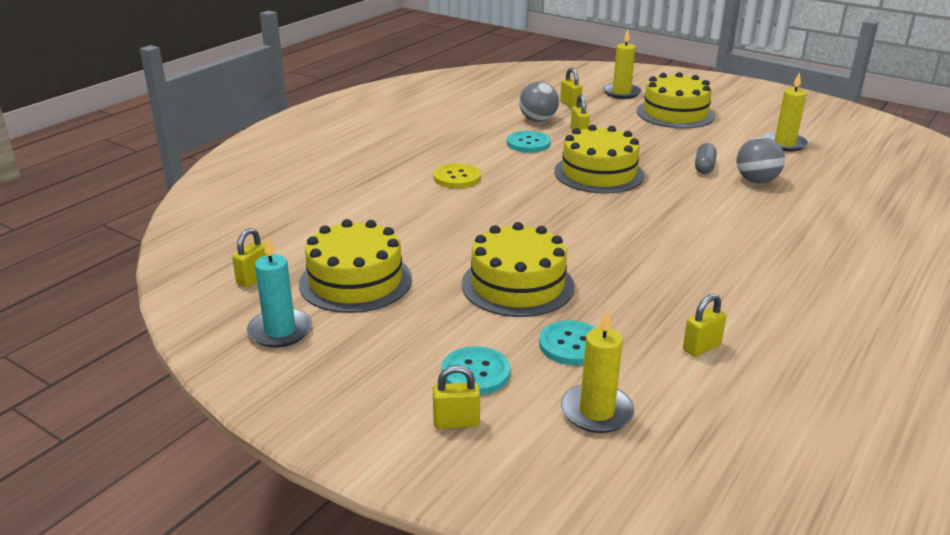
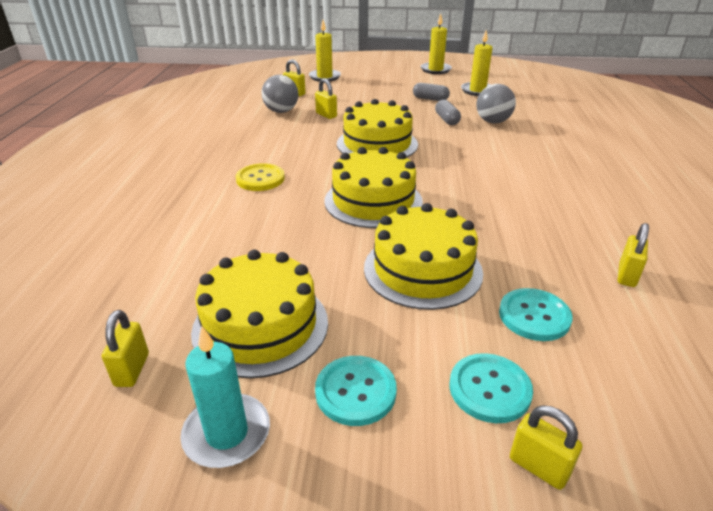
camera: 30 degrees left, 5 degrees up
yellow padlock [433,365,480,429] -> yellow padlock turned 75 degrees clockwise [510,405,582,490]
turquoise button [507,131,551,153] -> turquoise button moved to [315,356,397,426]
yellow candle [561,309,634,433] -> yellow candle moved to [421,14,452,74]
yellow cake [637,72,715,128] -> yellow cake moved to [324,147,423,228]
none -> grey capsule [413,83,450,101]

